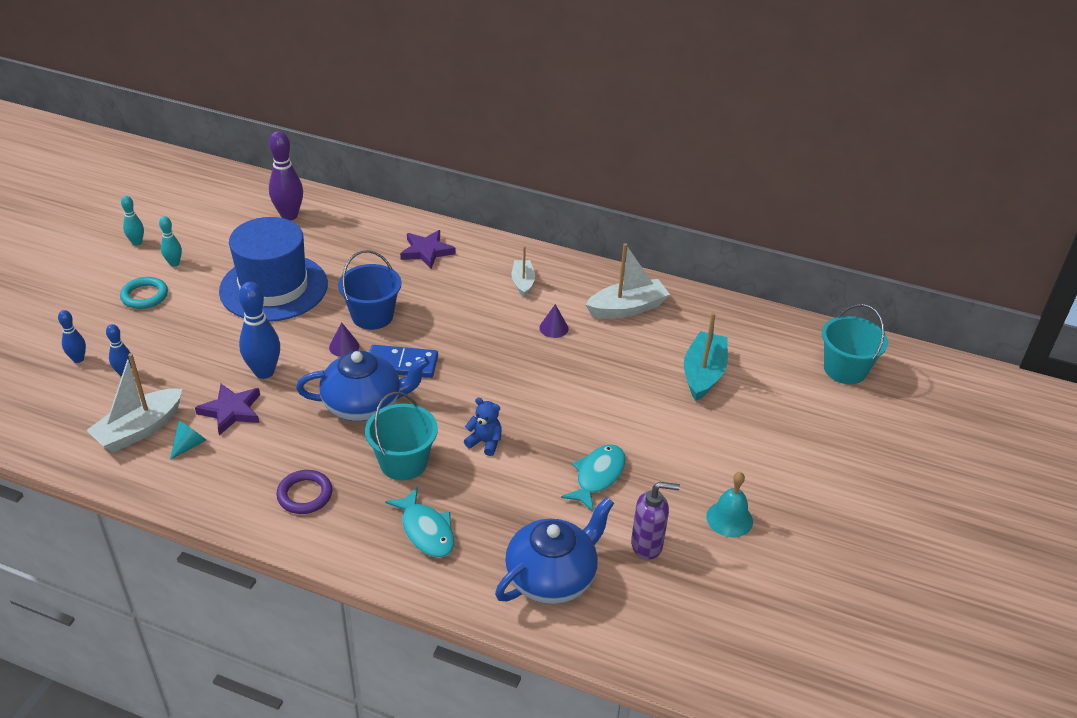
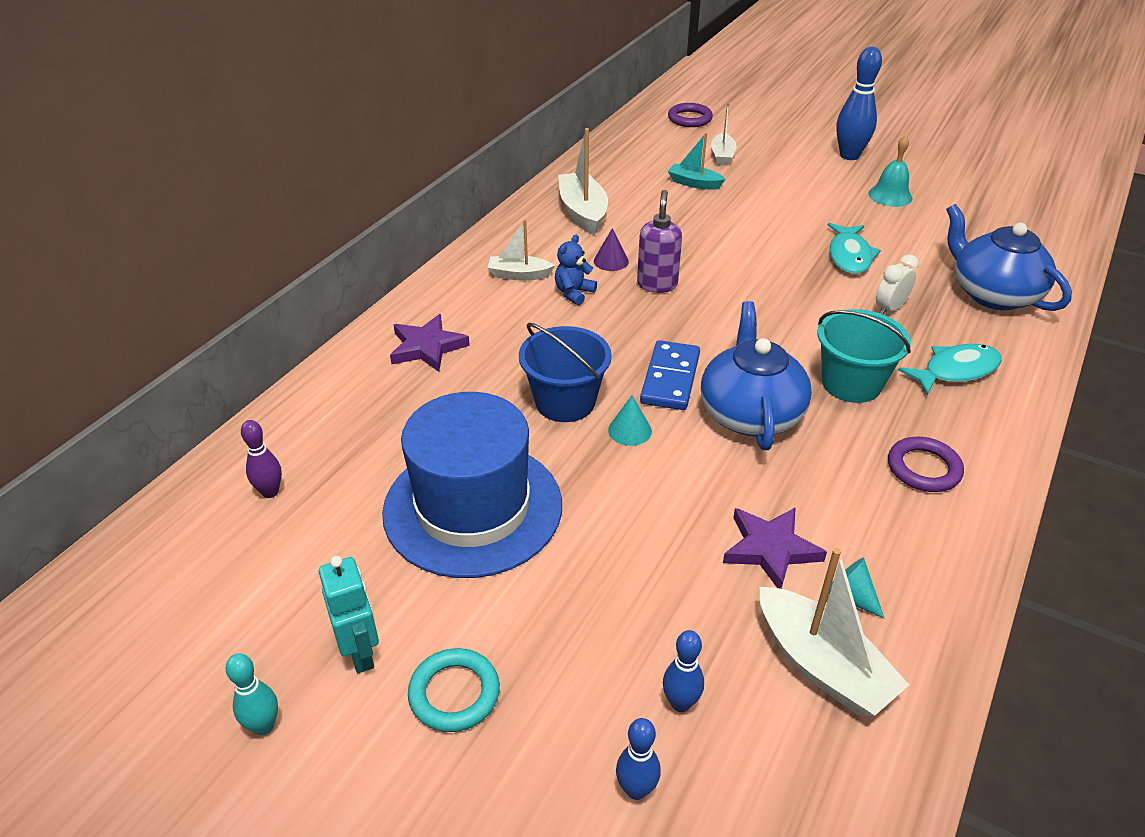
camera: 80 degrees left, 0 degrees up
turquoise bowling pin [159,216,182,267] -> turquoise robot [319,556,379,673]
blue bowling pin [239,282,280,379] -> blue bowling pin moved to [836,47,882,160]
purple bowling pin [269,131,303,220] -> purple bowling pin [241,420,282,498], size x0.56
purple cone [329,322,359,357] -> turquoise cone [608,395,652,446]
blue teddy bear [464,398,502,456] -> blue teddy bear moved to [555,234,597,305]
turquoise fish [561,444,626,512] -> turquoise fish turned 120 degrees counterclockwise [828,223,881,274]
purple soap dispenser [631,482,680,560] -> purple soap dispenser moved to [637,190,682,293]
turquoise boat [684,313,728,401] -> turquoise boat [668,133,726,190], size x0.61
turquoise bucket [822,304,888,384] -> purple ring [668,103,713,127]
none -> white boat [711,103,737,166]
none -> white clock [876,254,919,315]

